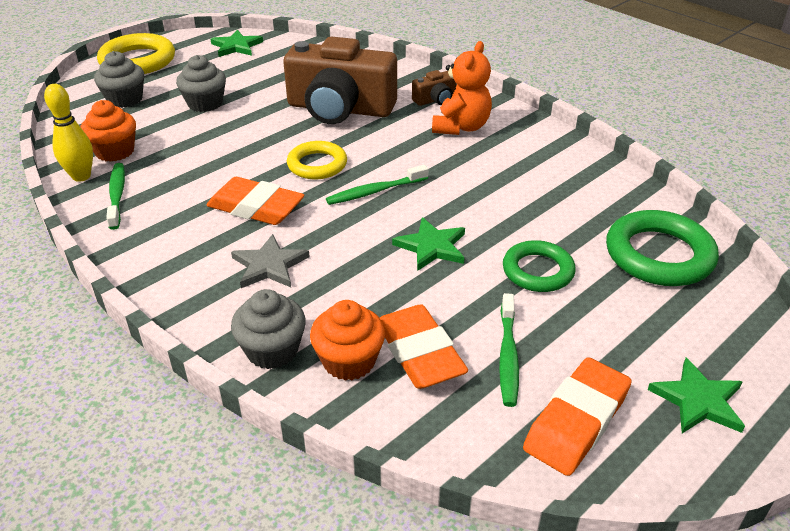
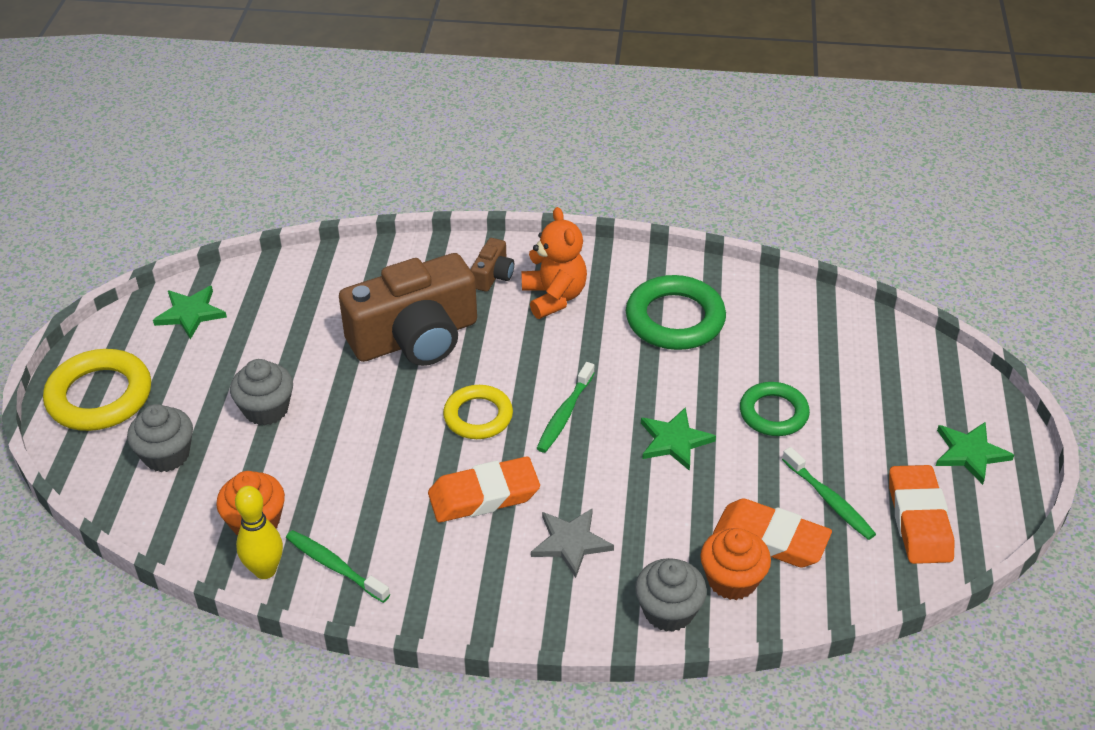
camera: 40 degrees left, 5 degrees up
green ring [606,210,719,286] -> green ring moved to [626,275,726,350]

